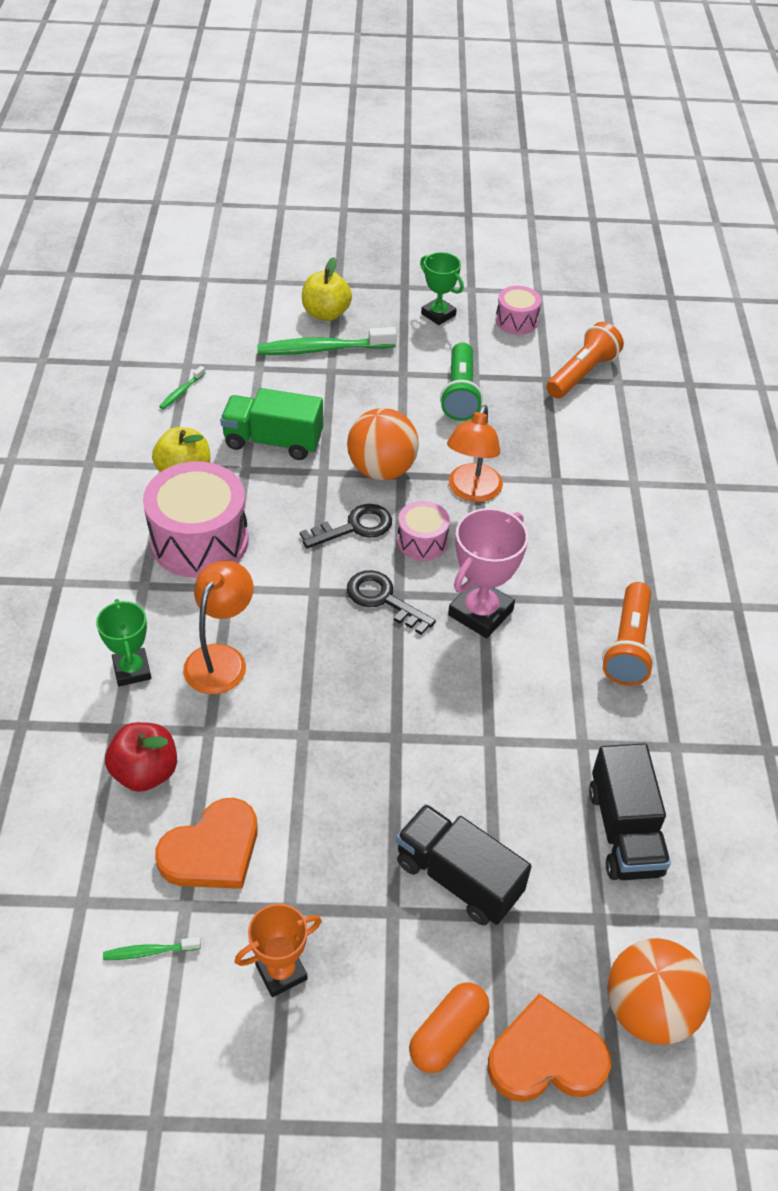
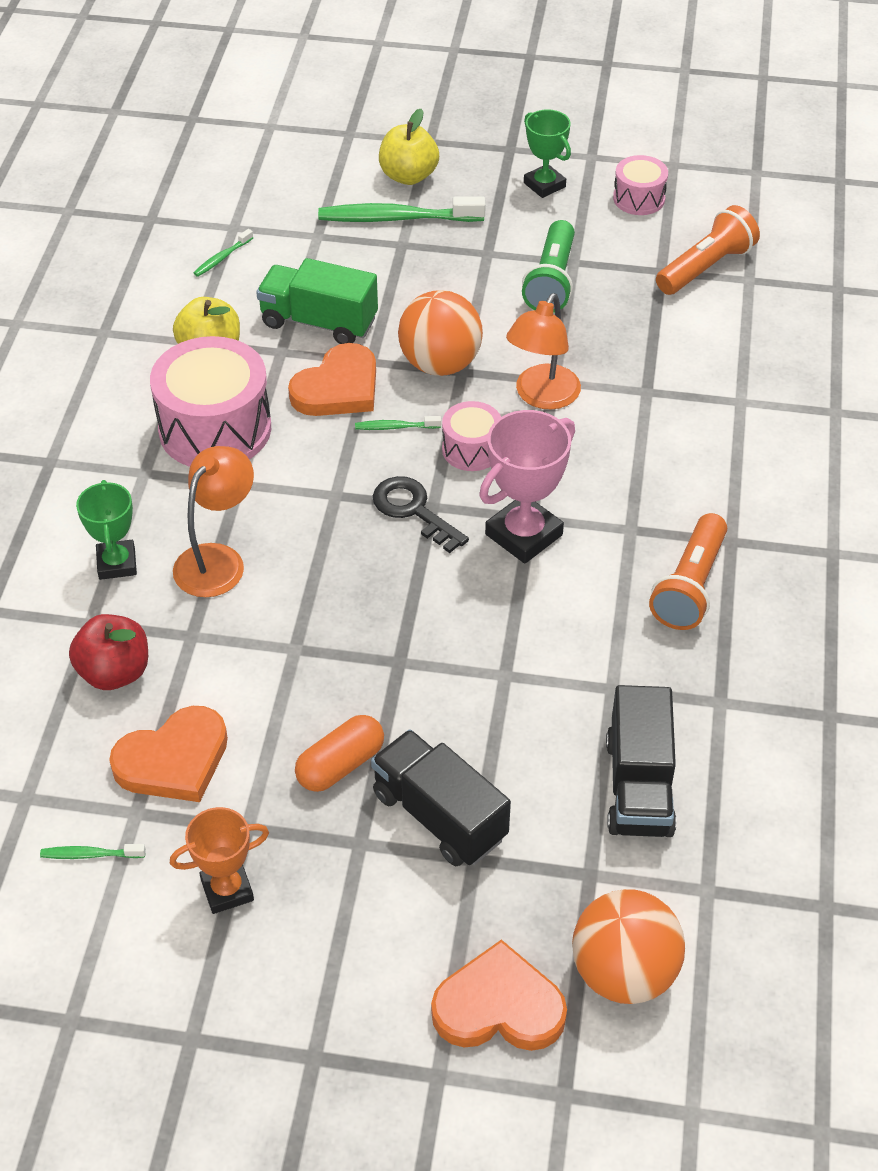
camera: 10 degrees right, 0 degrees up
black key [300,504,392,548] -> green toothbrush [355,416,441,430]
orange capsule [409,983,490,1073] -> orange capsule moved to [295,715,384,792]
none -> orange heart [288,343,376,416]

